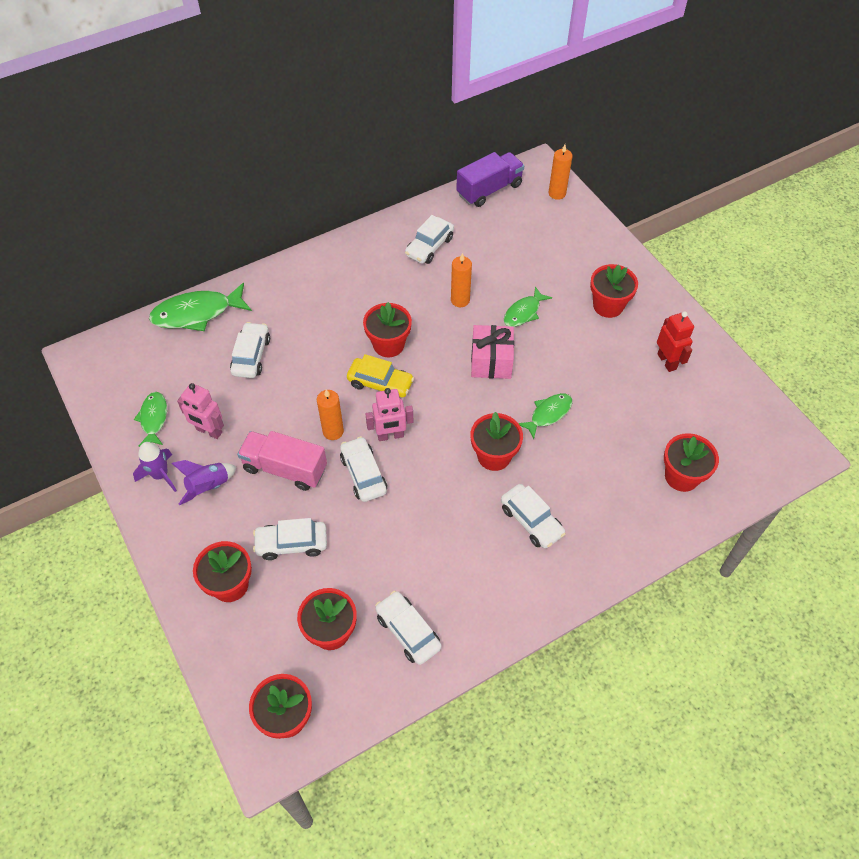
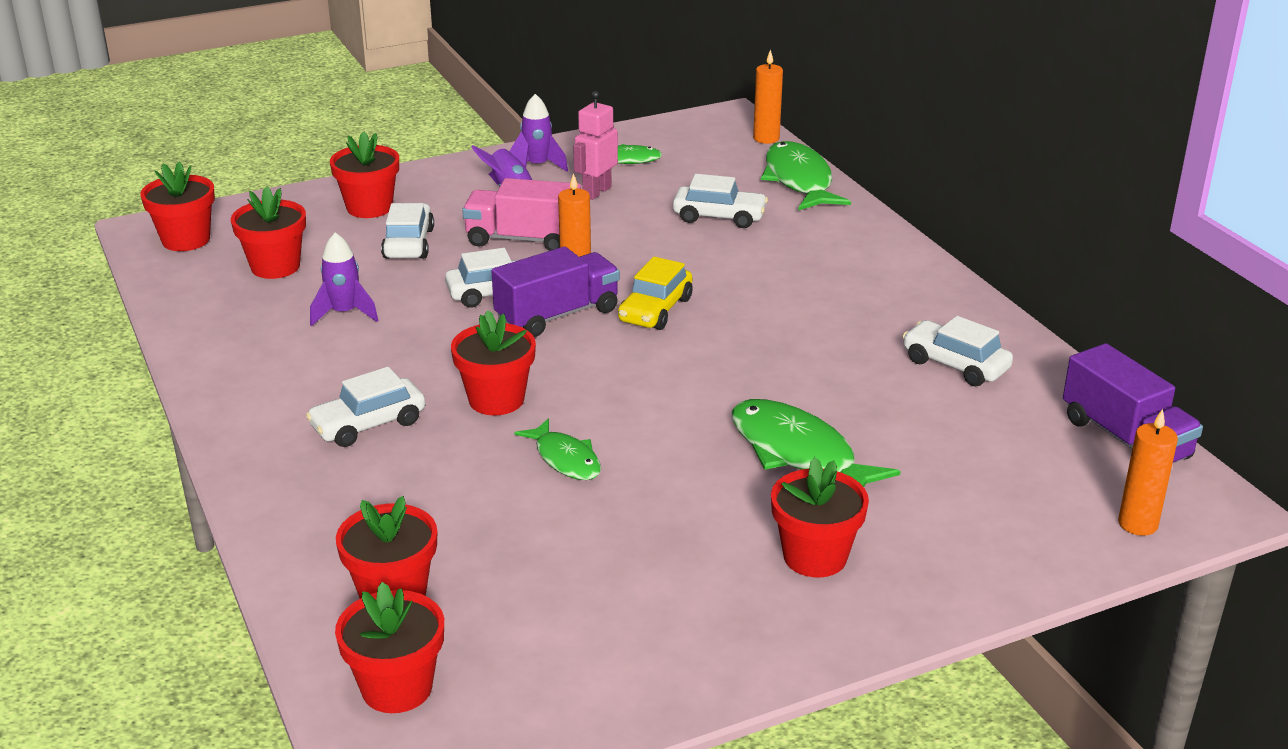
camera: 95 degrees right, 25 degrees down
pink truck [237,431,327,491] -> pink truck turned 105 degrees counterclockwise [462,178,581,251]
red flower pot [363,302,412,357] -> red flower pot moved to [335,582,444,713]
pink robot [365,388,413,441] -> purple truck [491,247,620,337]
white car [375,591,442,665] -> none
orange candle [451,253,472,307] -> orange candle moved to [753,49,783,144]
pink gift [471,325,514,379] -> none
green fish [504,286,552,327] -> green fish [732,399,900,487], size x1.68
red robot [657,311,694,372] -> none
none -> purple rocket [310,232,378,326]

